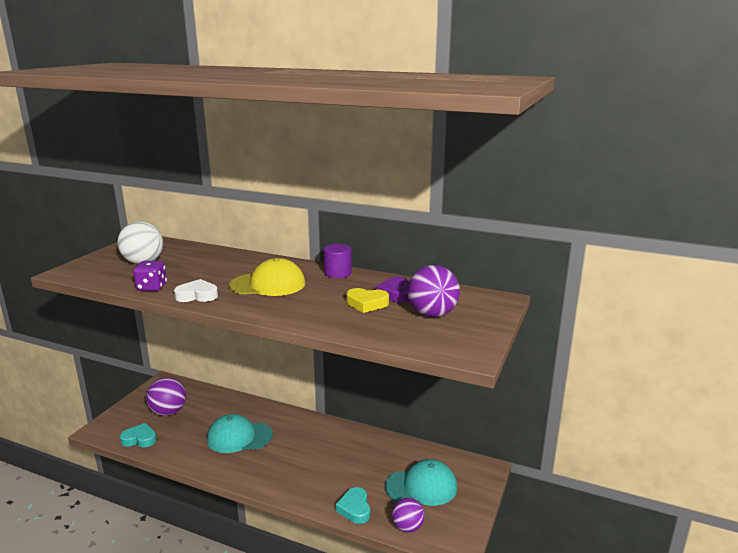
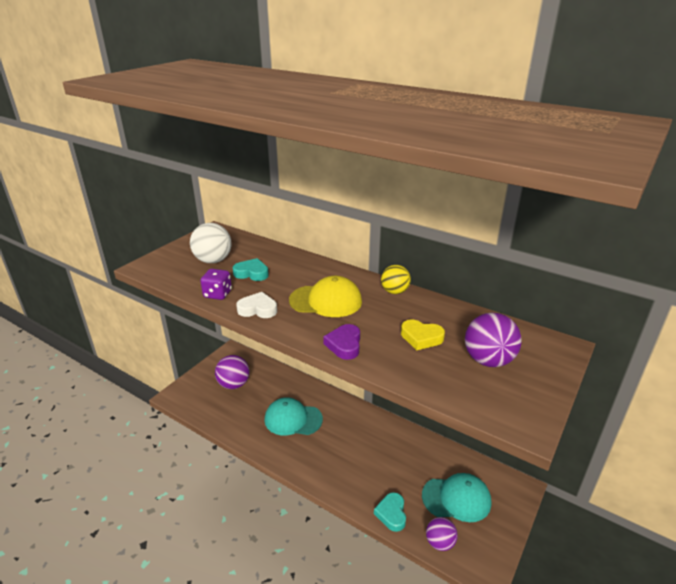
camera: 10 degrees right, 10 degrees up
turquoise heart [120,423,157,448] -> turquoise heart moved to [232,258,269,281]
purple cylinder [324,244,352,278] -> yellow ball [381,265,411,294]
purple heart [376,277,409,303] -> purple heart moved to [323,324,360,360]

